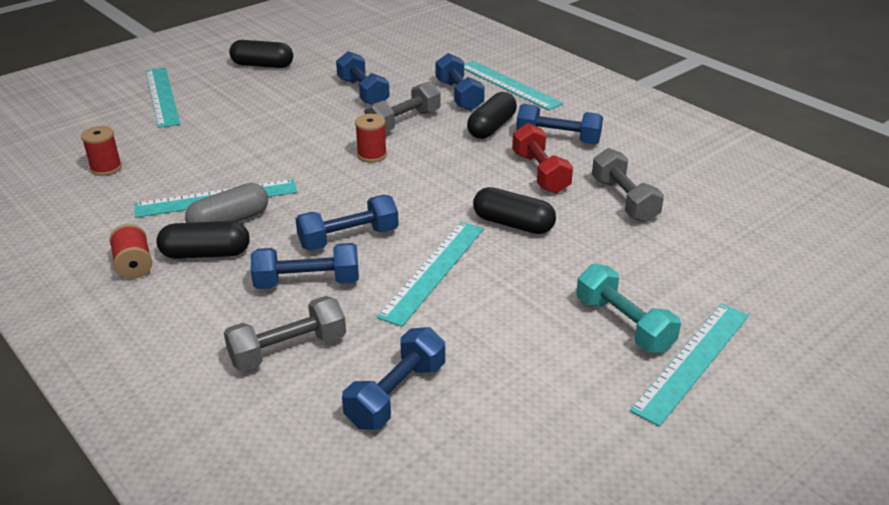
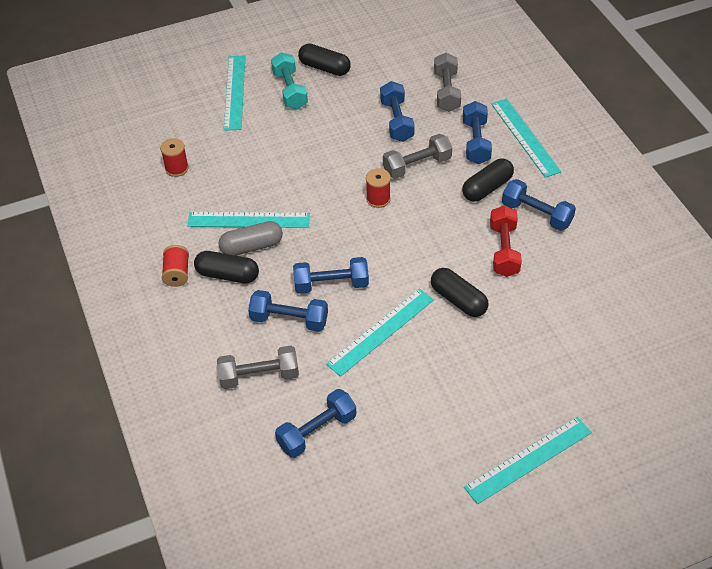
camera: 20 degrees right, 15 degrees up
turquoise dumbbell [576,264,681,353] -> turquoise dumbbell moved to [271,52,308,110]
grey dumbbell [592,148,664,223] -> grey dumbbell moved to [434,53,461,112]

